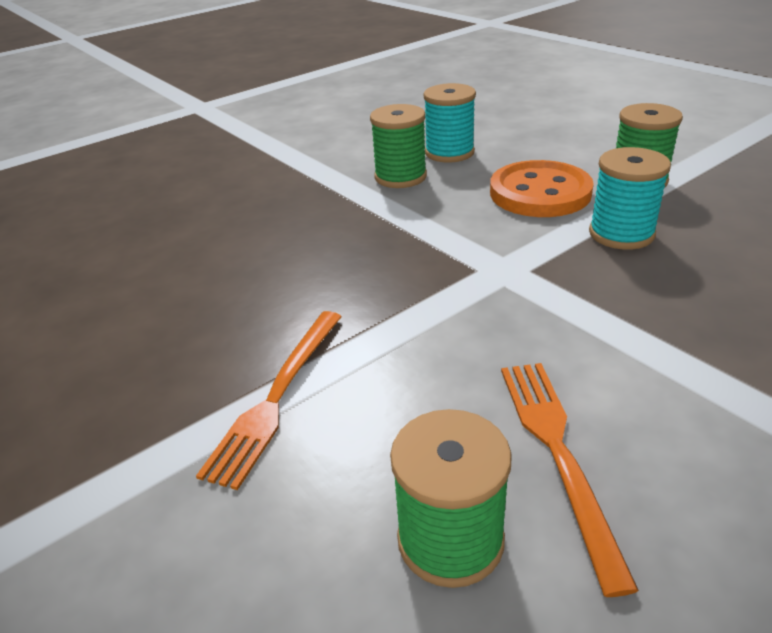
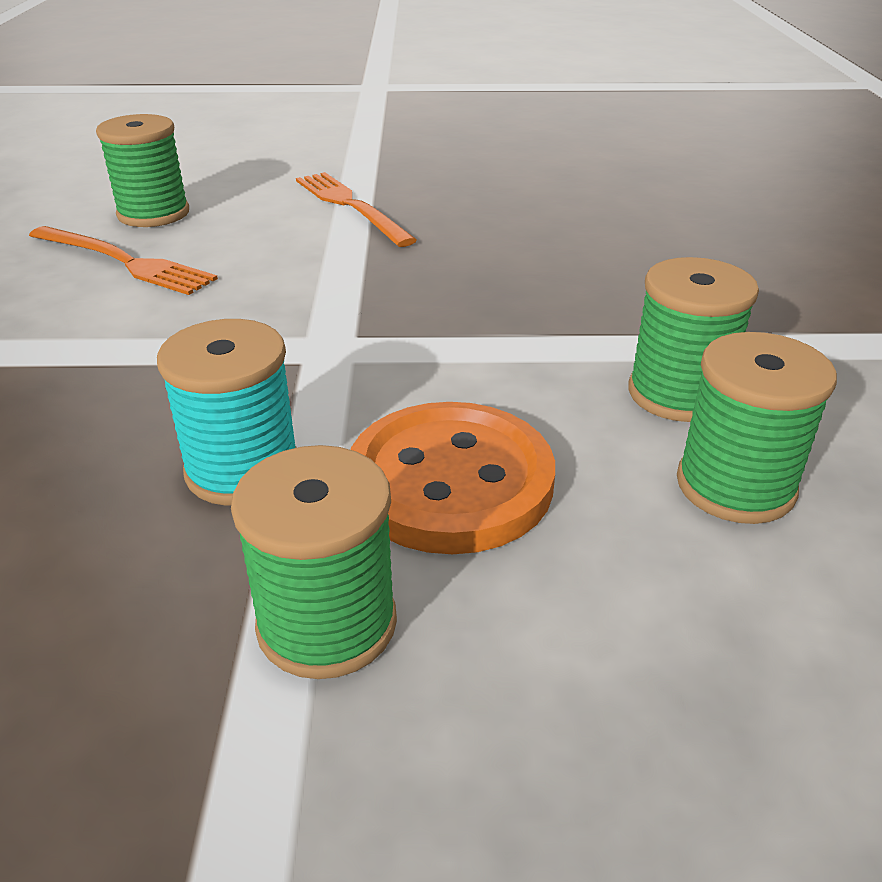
camera: 125 degrees right, 0 degrees up
turquoise spool [423,83,476,163] -> green spool [677,332,837,524]

